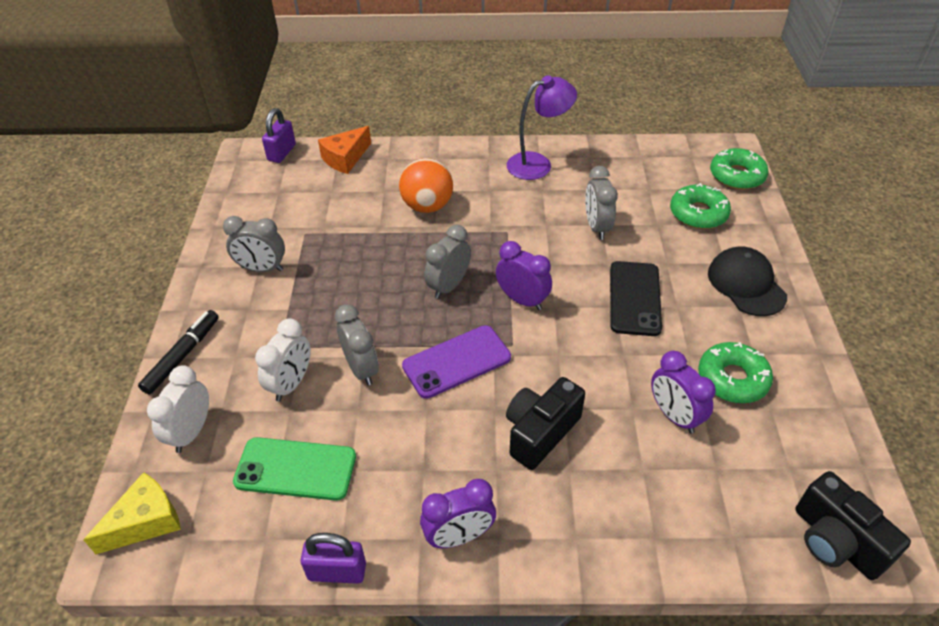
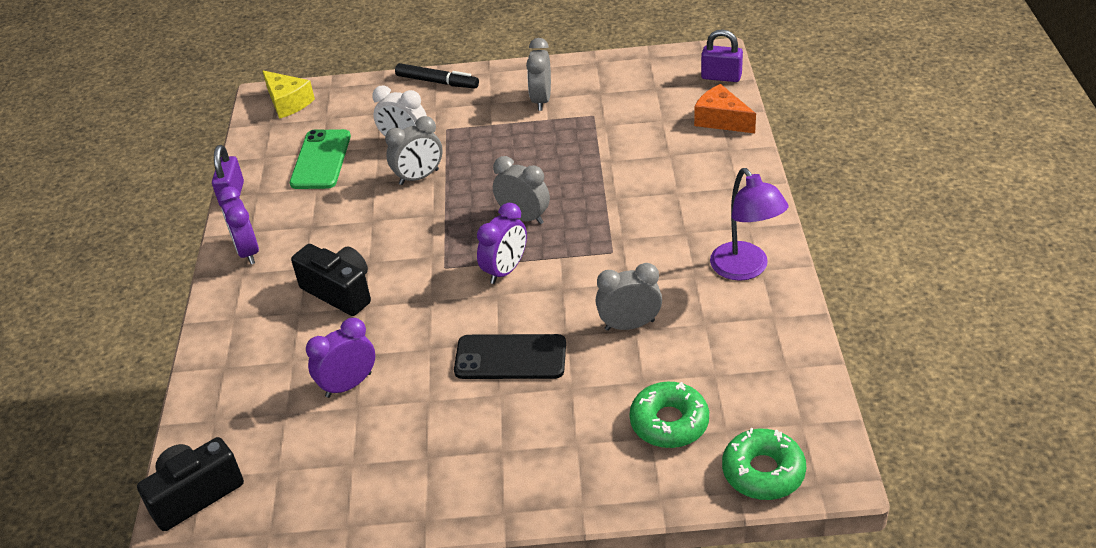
camera: 90 degrees right, 5 degrees down
white clock [147,365,209,453] -> none
orange ball [399,158,453,213] -> none
purple phone [402,325,511,399] -> none
green donut [698,342,773,403] -> none
black cap [708,246,787,316] -> none

